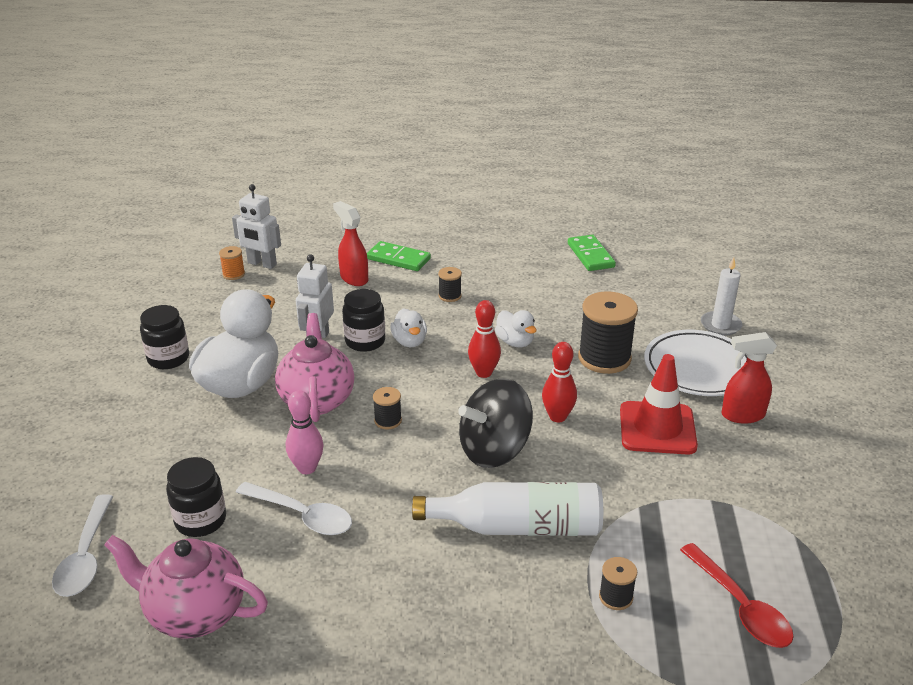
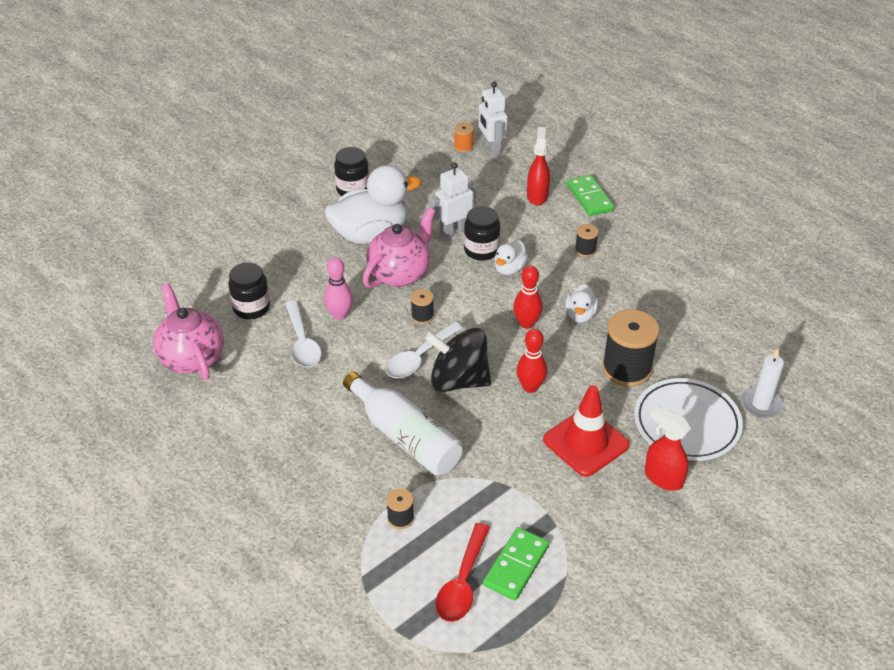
camera: 45 degrees right, 10 degrees up
white spoon [52,494,113,597] -> white spoon moved to [385,321,463,378]
green domino [568,235,616,271] -> green domino moved to [483,527,549,601]

